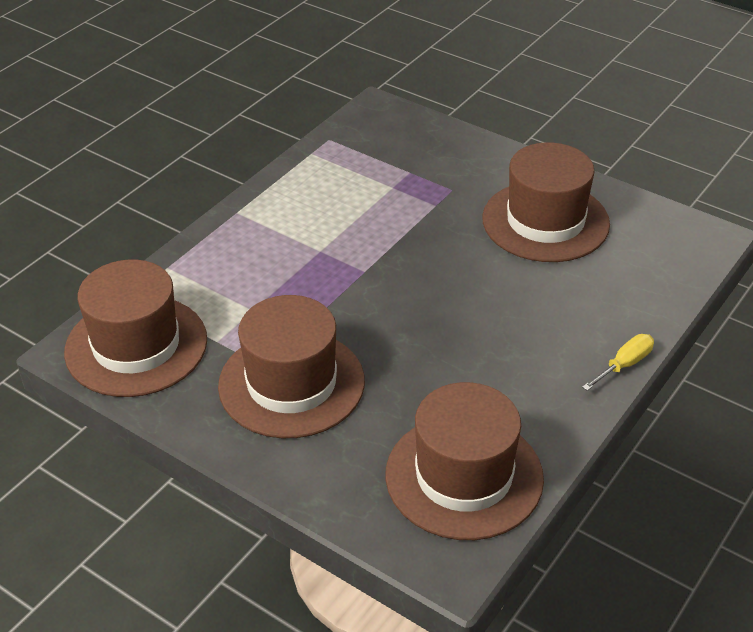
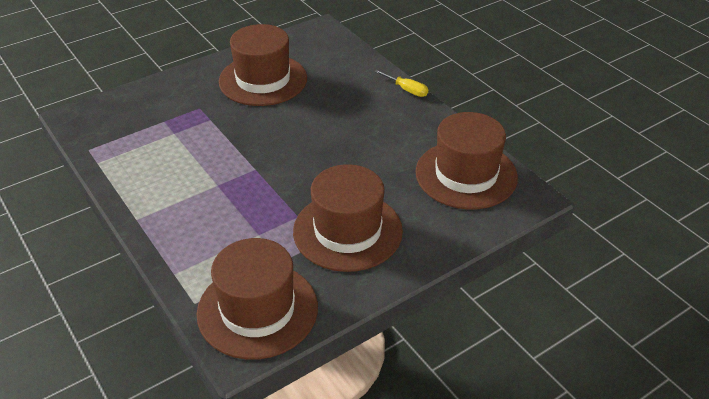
camera: 70 degrees left, 0 degrees up
yellow screwdriver [582,334,654,391] -> yellow screwdriver turned 150 degrees clockwise [374,70,428,97]

